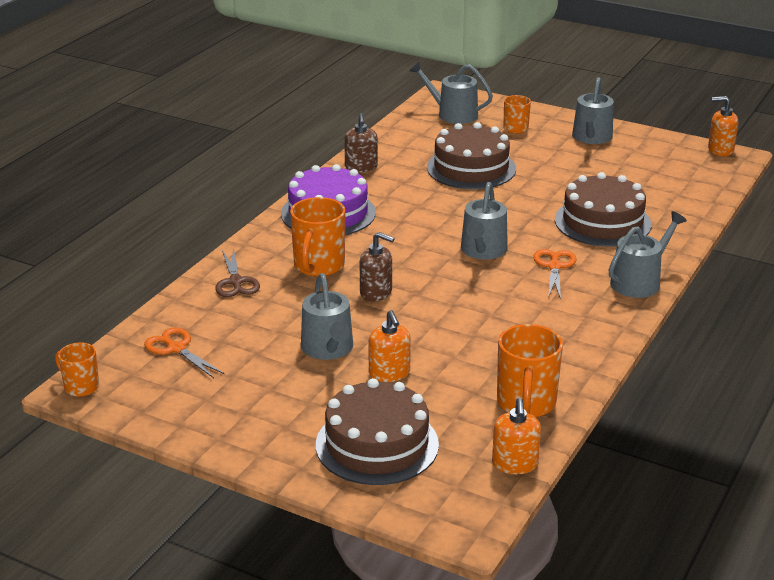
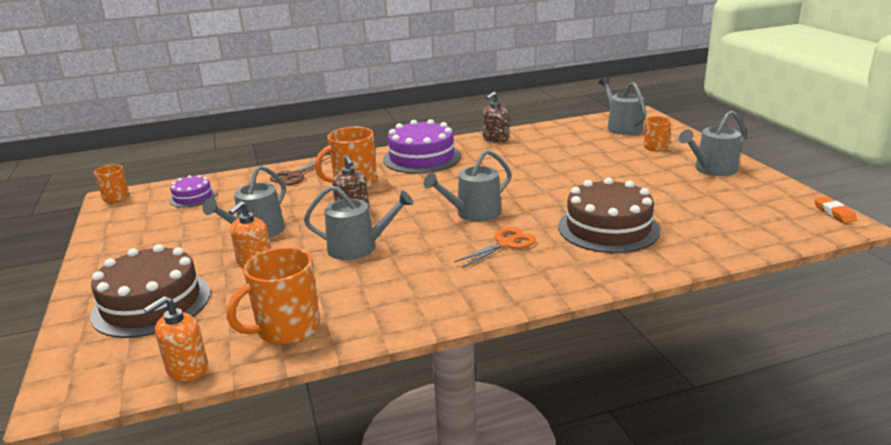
camera: 45 degrees right, 5 degrees down
orange scissors [144,328,224,378] -> purple cake [169,175,216,208]
brown cake [427,122,516,189] -> none
grey watering can [609,211,687,298] -> grey watering can moved to [304,186,414,260]
orange soap dispenser [708,96,738,156] -> orange eraser [814,196,857,223]

